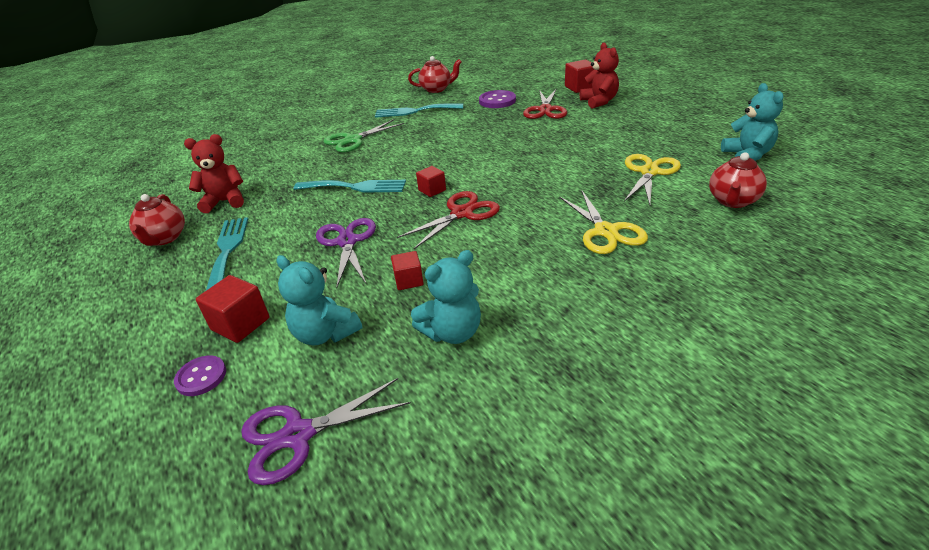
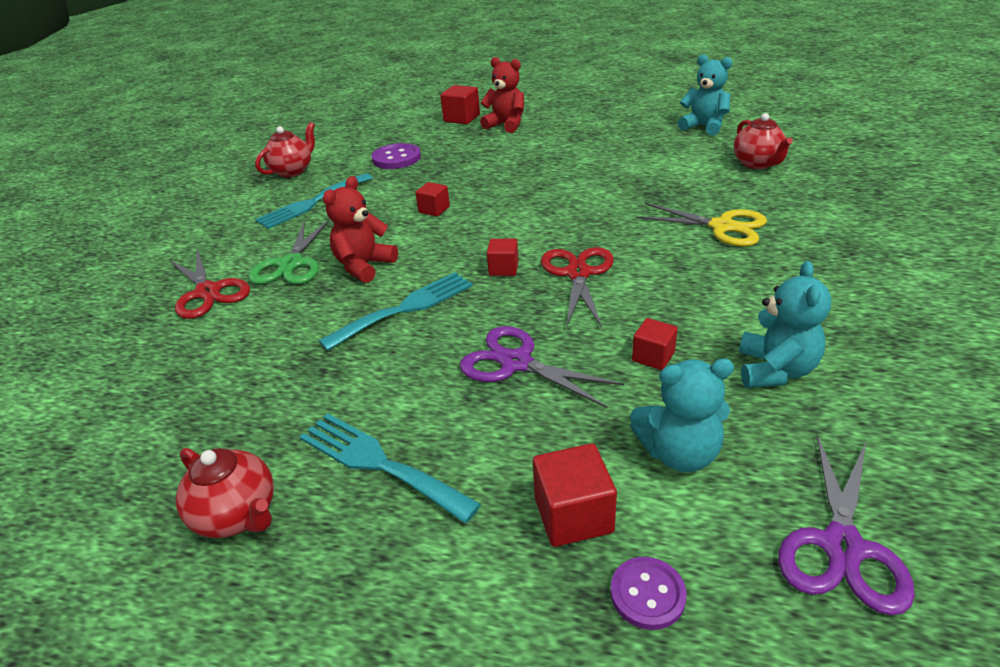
camera: 45 degrees left, 0 degrees up
red teddy bear [184,134,244,213] -> red teddy bear moved to [323,176,398,283]
red scissors [523,88,567,119] -> red scissors moved to [169,249,250,319]
yellow scissors [624,154,681,205] -> none
none -> red cube [415,182,450,217]

